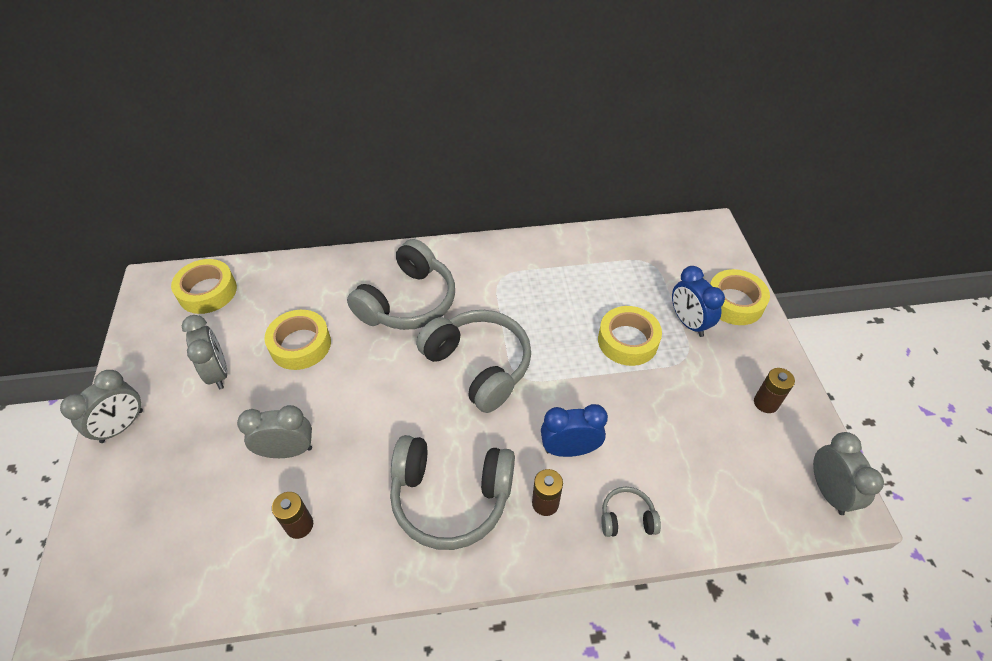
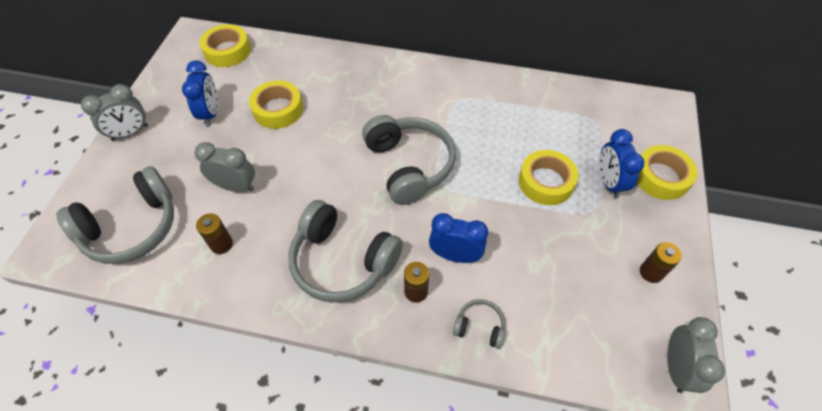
camera: 20 degrees right, 5 degrees up
grey clock [182,315,228,389] -> blue clock [182,60,218,126]
grey headphones [347,239,455,330] -> grey headphones moved to [56,166,174,264]

